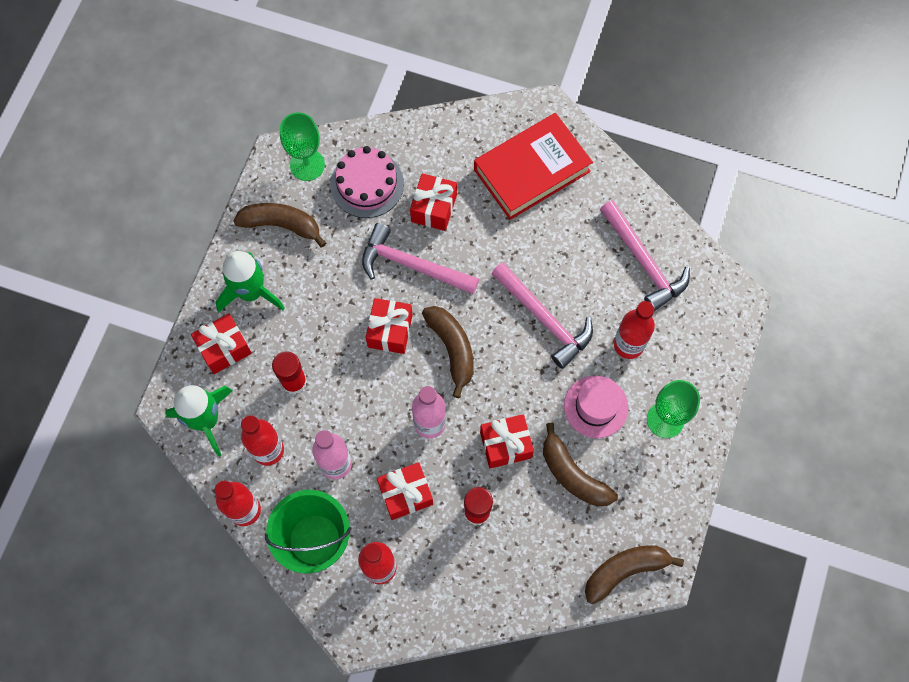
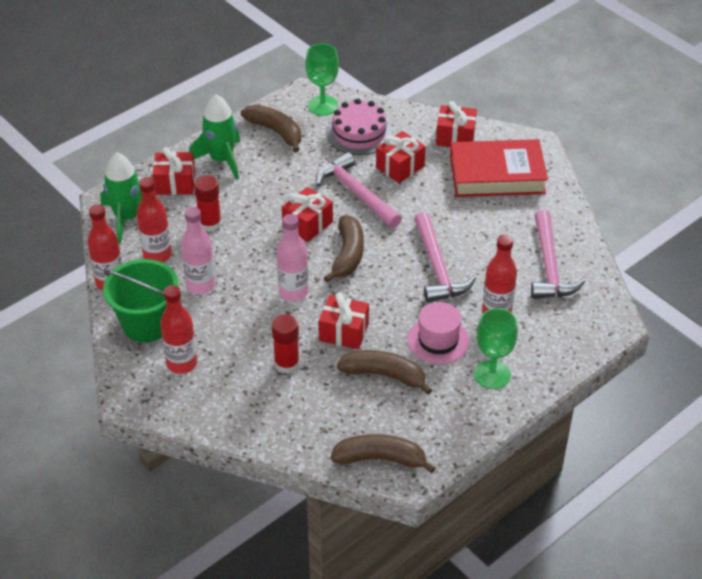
camera: 30 degrees right, 25 degrees down
red gift [377,462,433,520] -> red gift moved to [436,101,477,147]
brown banana [543,423,618,507] -> brown banana turned 120 degrees clockwise [337,350,432,395]

